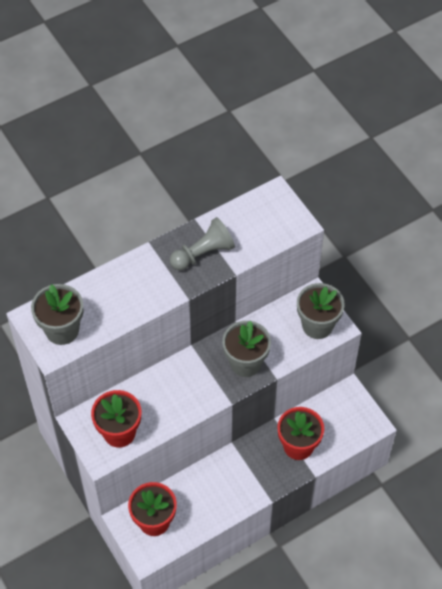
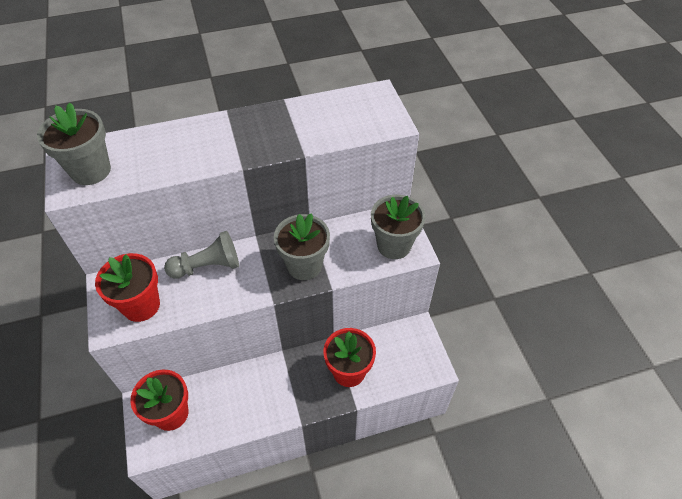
camera: 15 degrees right, 5 degrees down
grey pawn [170,217,235,270] -> grey pawn moved to [164,231,239,279]

